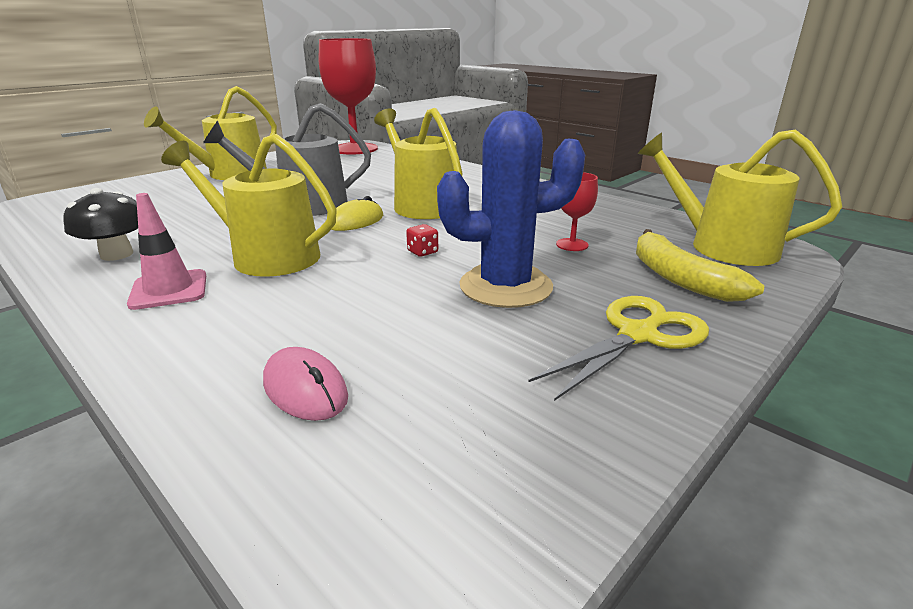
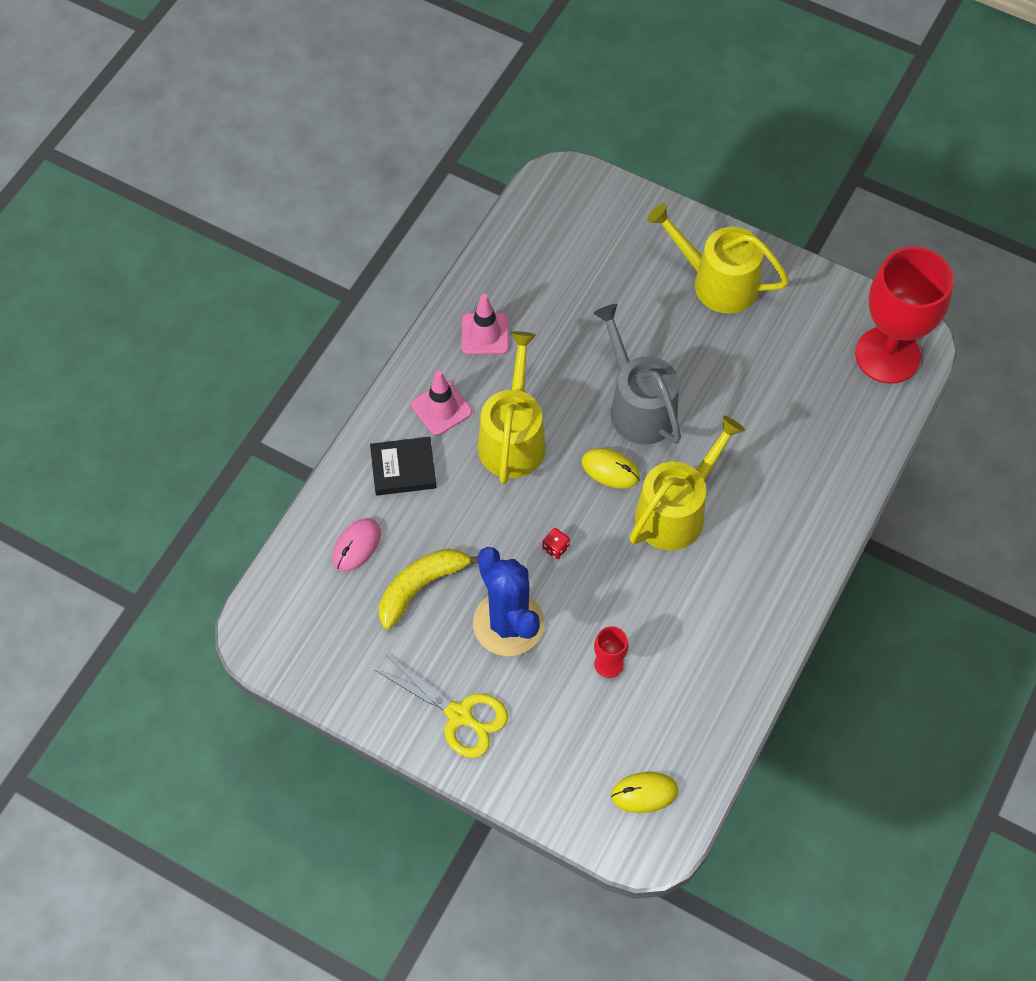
camera: 75 degrees right, 35 degrees up
black mushroom [63,188,138,261] -> pink traffic cone [462,294,509,354]
yellow banana [636,229,764,302] -> yellow banana moved to [379,548,478,629]
yellow watering can [637,129,842,266] -> yellow mouse [611,772,679,813]
none -> black book [370,437,437,496]

